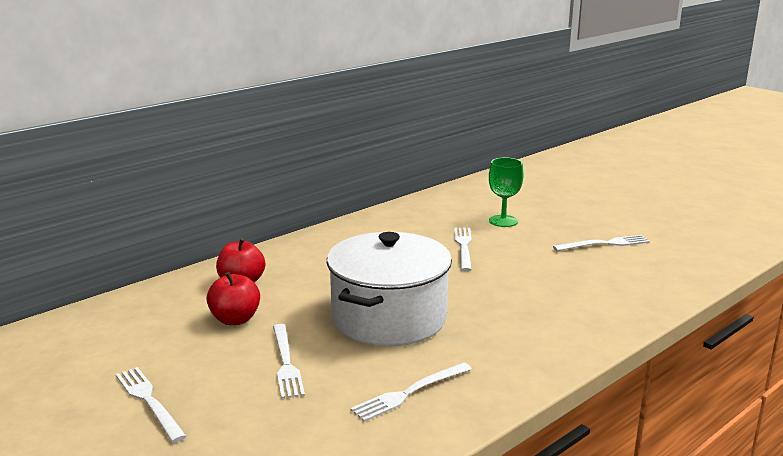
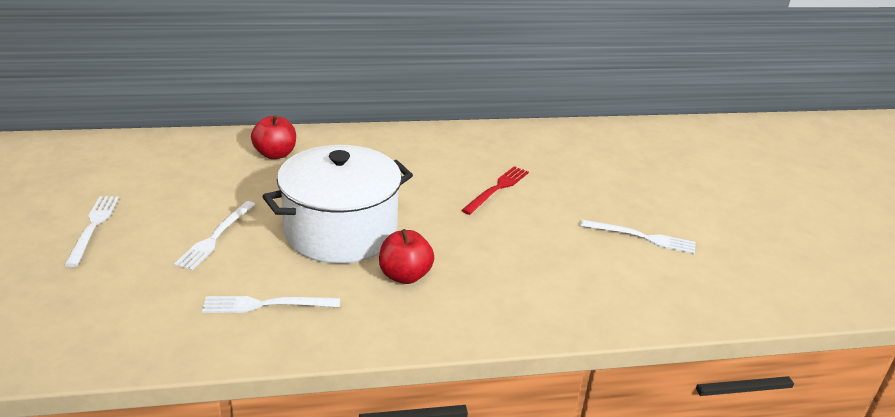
camera: 30 degrees right, 10 degrees up
red apple [206,272,260,325] -> red apple moved to [379,229,434,284]
white fork [454,228,472,271] -> red fork [461,166,529,215]
green goblet [489,158,524,227] -> none

